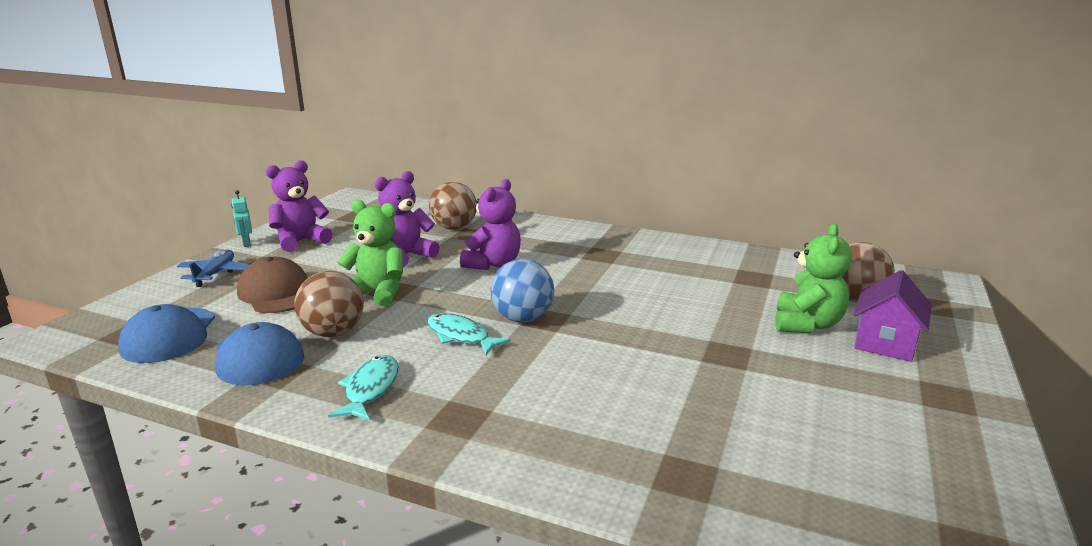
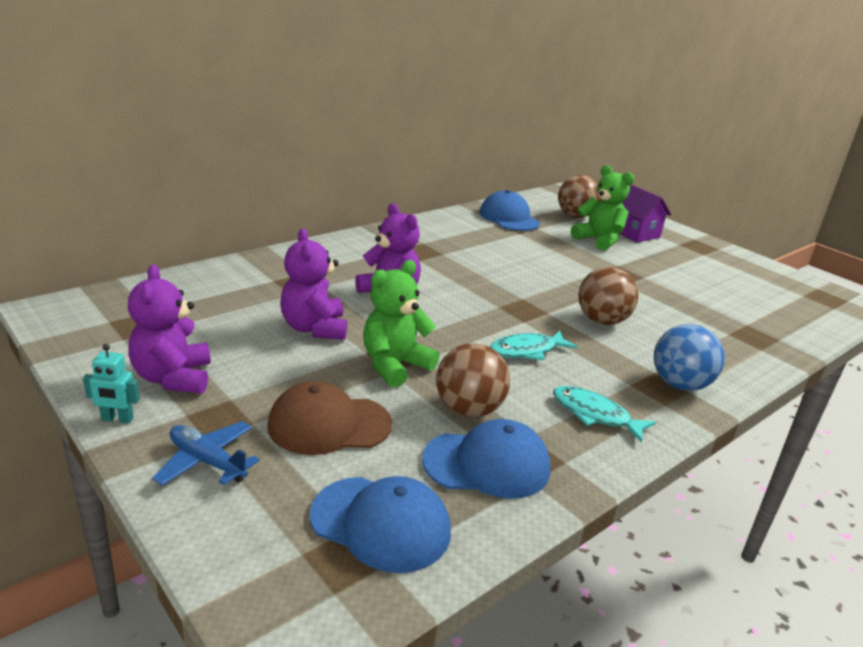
camera: 65 degrees left, 5 degrees up
brown ball [429,182,477,230] -> brown ball moved to [578,267,638,325]
blue ball [490,259,554,323] -> blue ball moved to [654,324,725,391]
none -> blue cap [479,190,540,231]

